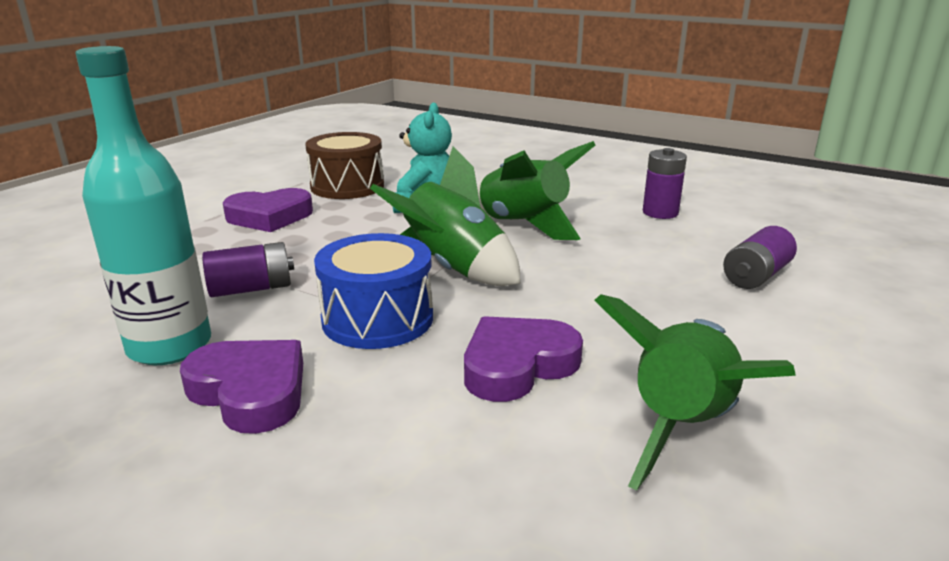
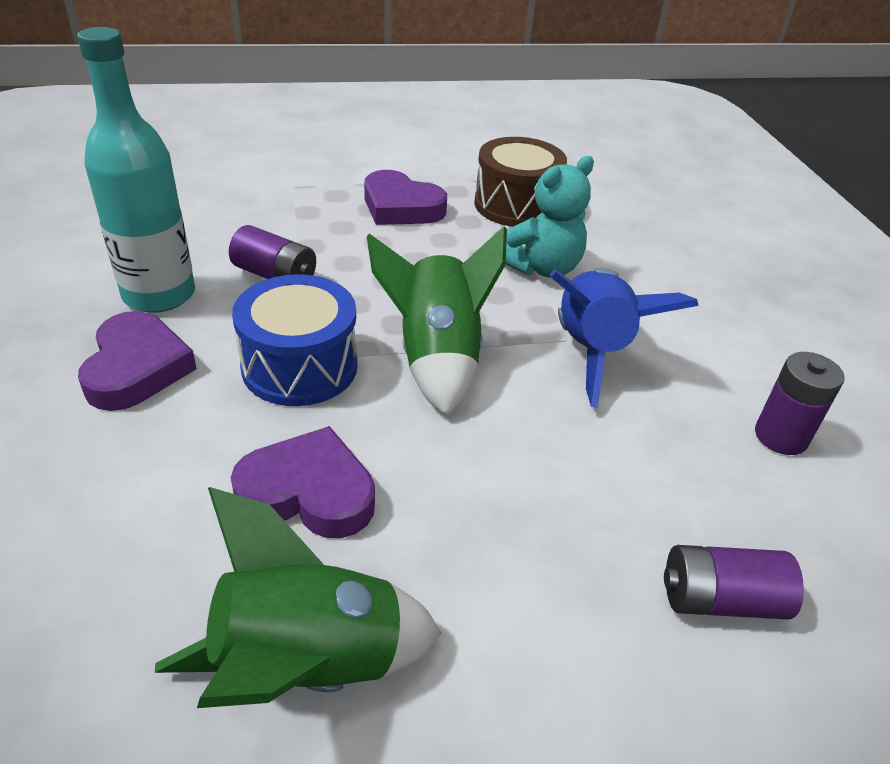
camera: 45 degrees right, 15 degrees up
green rocket [477,141,595,240] -> blue rocket [550,268,699,408]

